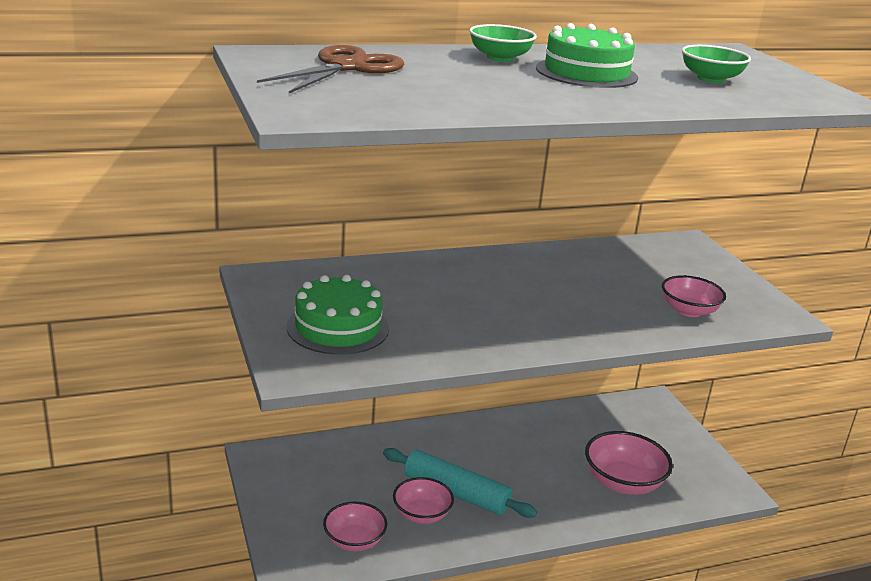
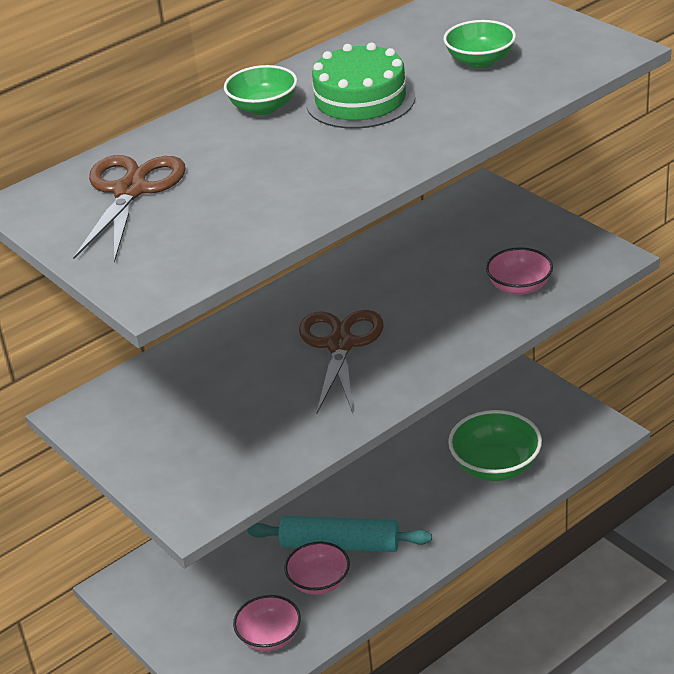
camera: 15 degrees left, 10 degrees up
green cake [287,275,389,355] -> none
pink bowl [585,431,673,495] -> green bowl [448,410,542,481]
none -> brown scissors [299,310,384,414]

